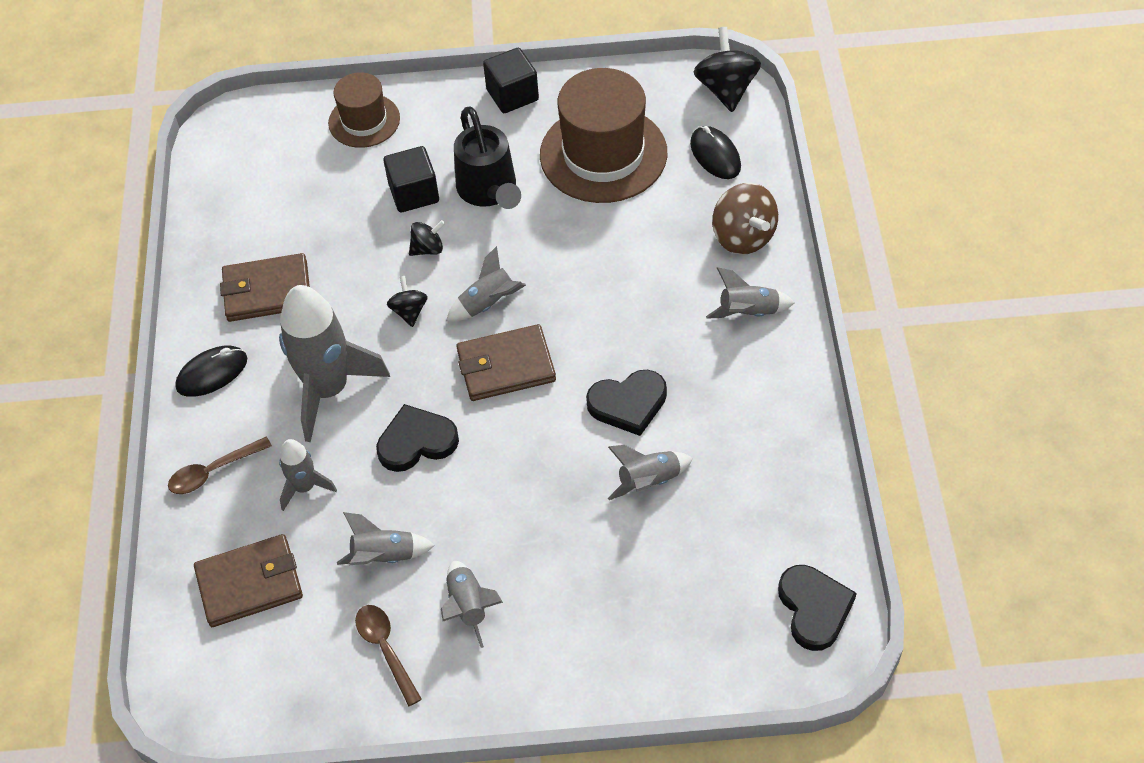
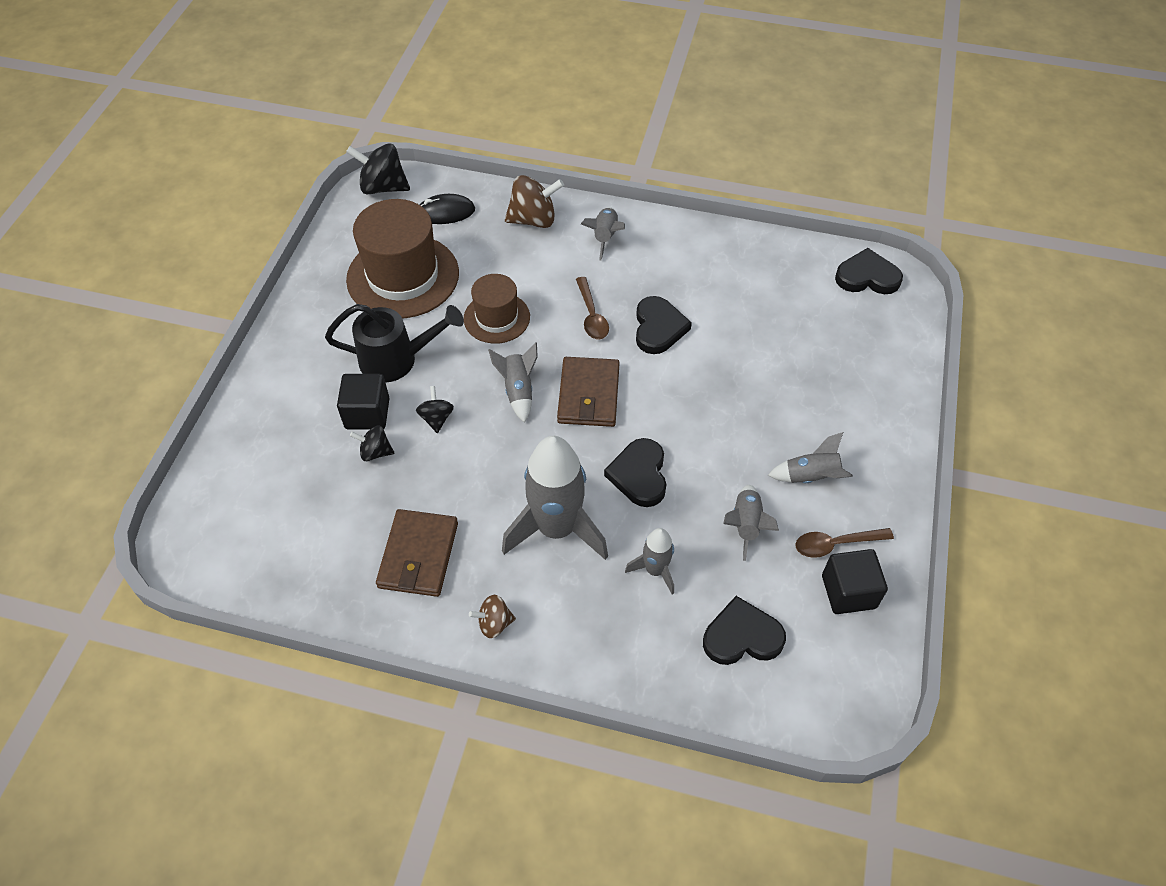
camera: 75 degrees left, 0 degrees up
brown spoon [168,437,272,494] -> brown spoon moved to [576,277,609,339]
black mouse [175,346,247,397] -> brown spinning top [469,595,516,638]
brown wallet [194,534,303,627] -> black heart [703,596,786,665]
brown hat [328,72,400,148] -> brown hat moved to [464,274,530,344]
black spinning top [387,276,428,327] -> black spinning top moved to [350,426,394,461]
black cube [483,48,539,113] -> black cube moved to [822,549,888,614]
grey rocket [608,445,693,500] -> none

